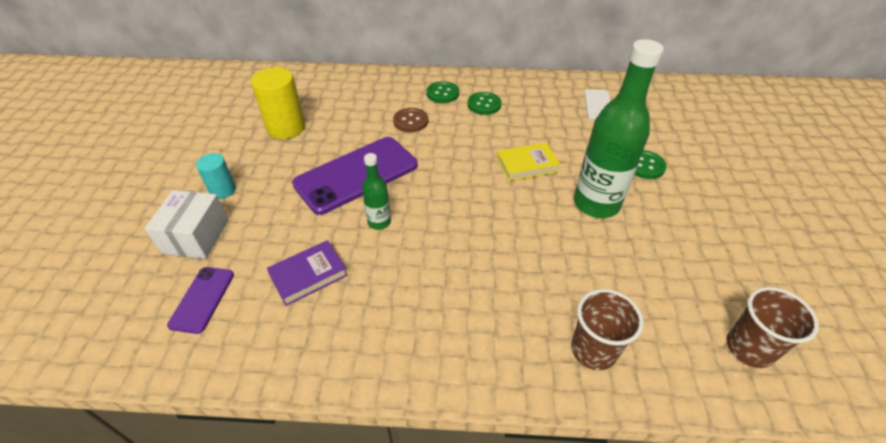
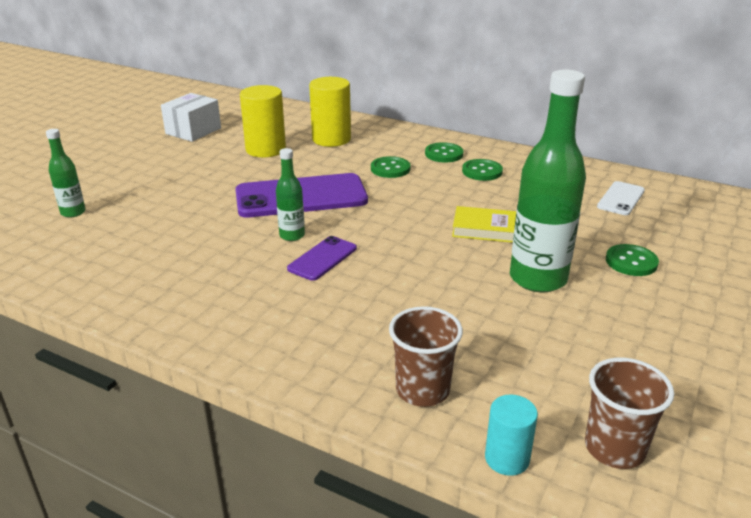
camera: 25 degrees right, 15 degrees down
white box [145,190,229,259] -> white box moved to [161,93,221,142]
purple phone [167,267,234,334] -> purple phone moved to [287,236,357,281]
turquoise cylinder [196,153,236,199] -> turquoise cylinder moved to [485,394,538,476]
purple book [267,240,348,306] -> none
brown button [393,108,428,132] -> green button [371,156,411,178]
none -> green bottle [46,129,86,218]
none -> yellow cylinder [309,77,351,147]

